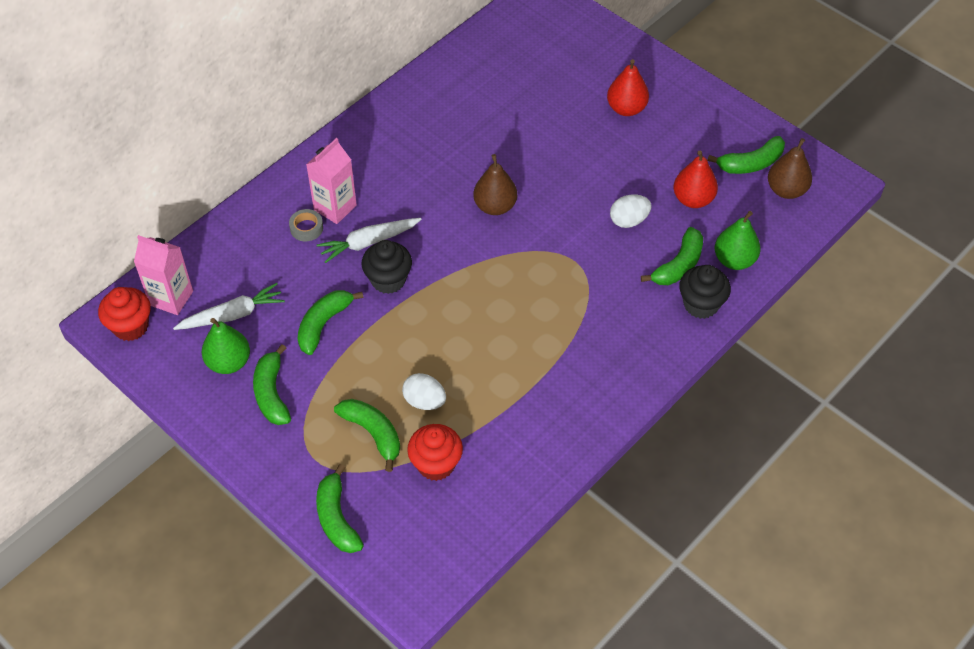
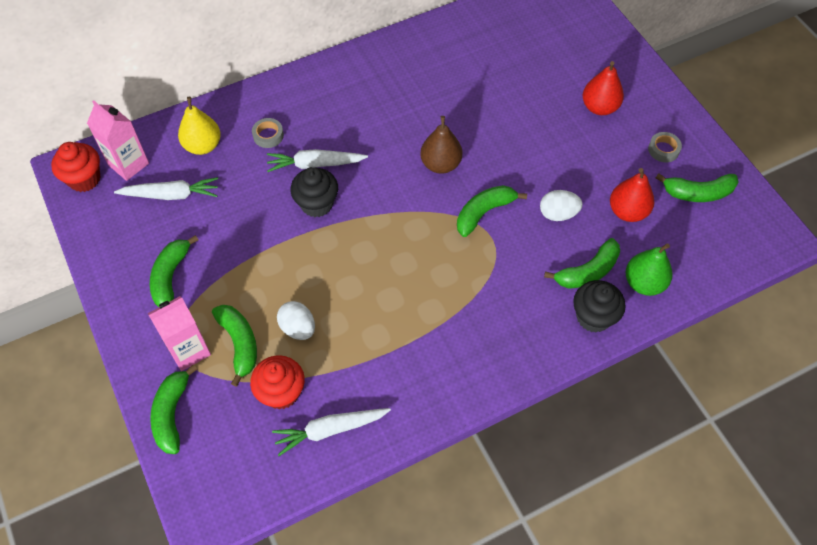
camera: 20 degrees right, 5 degrees up
green pear [202,318,250,374] -> none
green banana [298,290,363,355] -> green banana moved to [457,185,527,237]
pink carton [306,138,357,224] -> pink carton moved to [148,296,211,371]
brown pear [768,138,812,199] -> none
none -> yellow pear [178,97,221,155]
none -> white carrot [272,408,391,456]
none -> grey tape [648,132,682,162]

